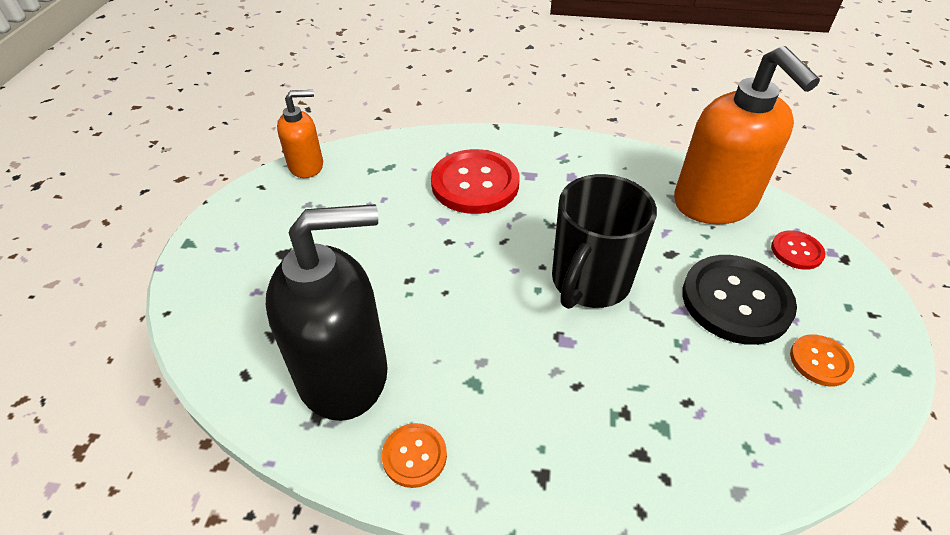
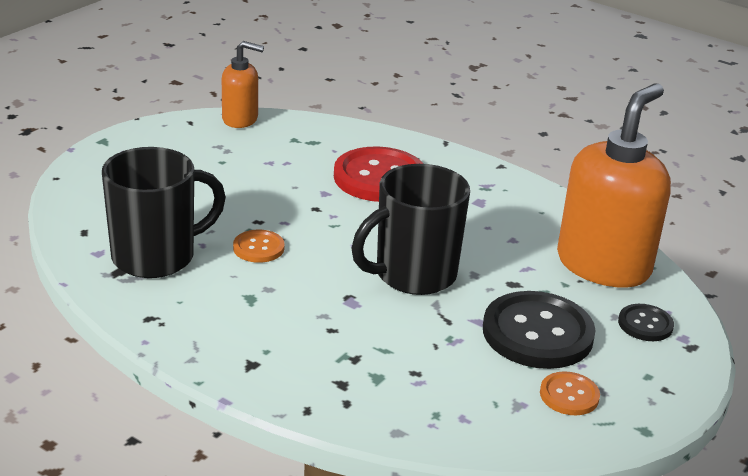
camera: 25 degrees right, 15 degrees down
black soap dispenser [266,204,388,421] -> black mug [102,147,226,278]
orange button [382,423,447,488] -> orange button moved to [233,230,284,263]
orange soap dispenser [674,46,820,224] -> orange soap dispenser turned 150 degrees counterclockwise [557,83,671,288]
red button [771,230,825,270] -> black button [618,304,674,341]

